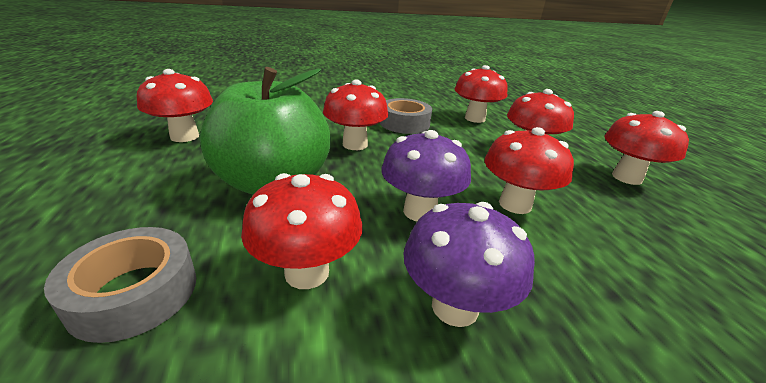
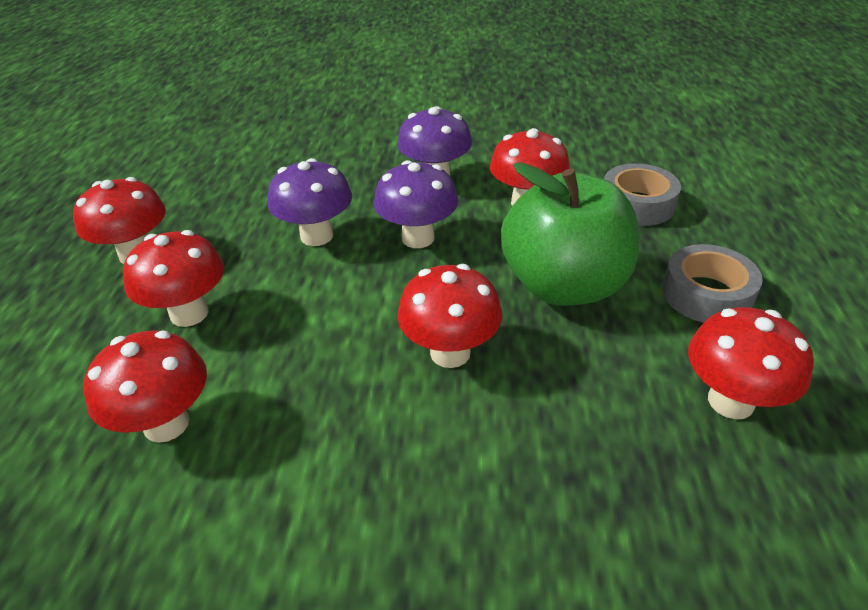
camera: 160 degrees left, 10 degrees up
grey tape [380,98,432,134] -> grey tape moved to [662,244,763,323]
red mushroom [485,127,574,214] -> purple mushroom [268,158,352,246]

